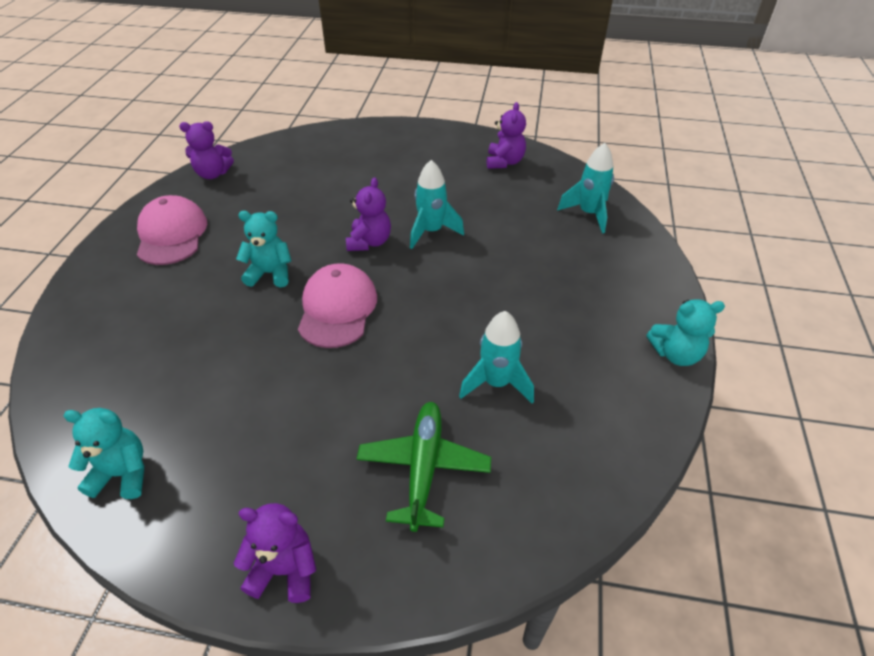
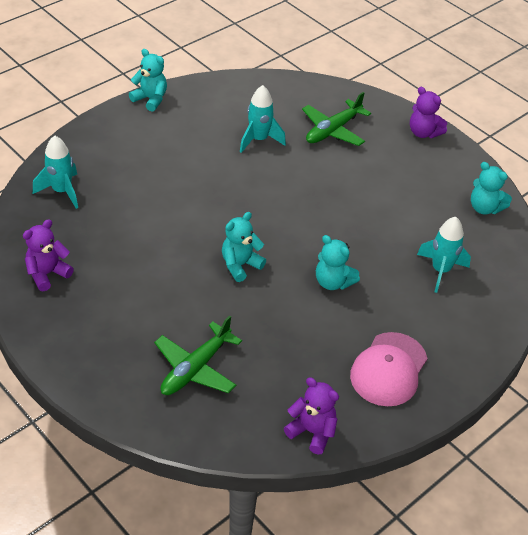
camera: 145 degrees left, 0 degrees up
pink cap [298,263,377,348] -> none
purple teddy bear [346,177,391,251] -> turquoise teddy bear [222,212,266,282]
turquoise rocket [410,160,464,249] -> turquoise rocket moved to [417,217,471,293]
none -> green plane [154,315,242,395]

